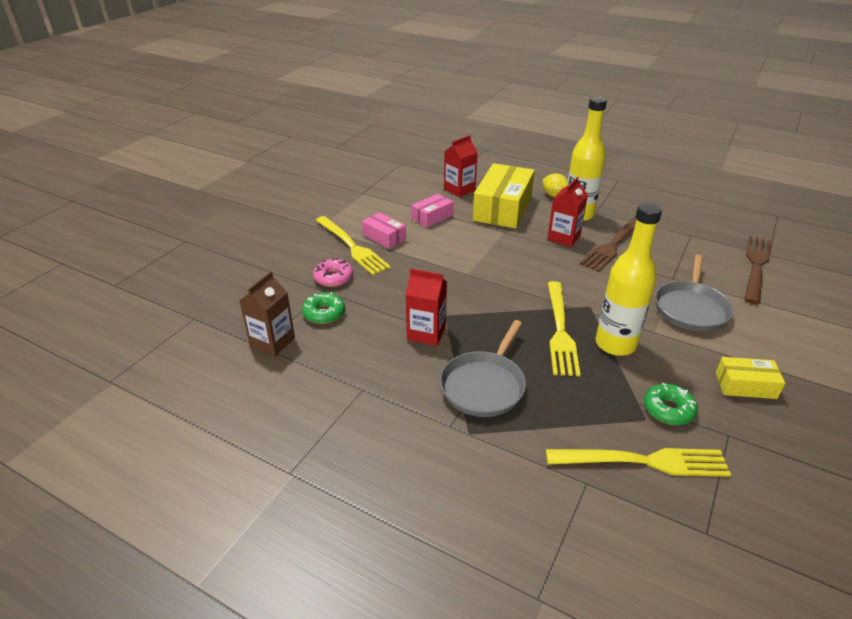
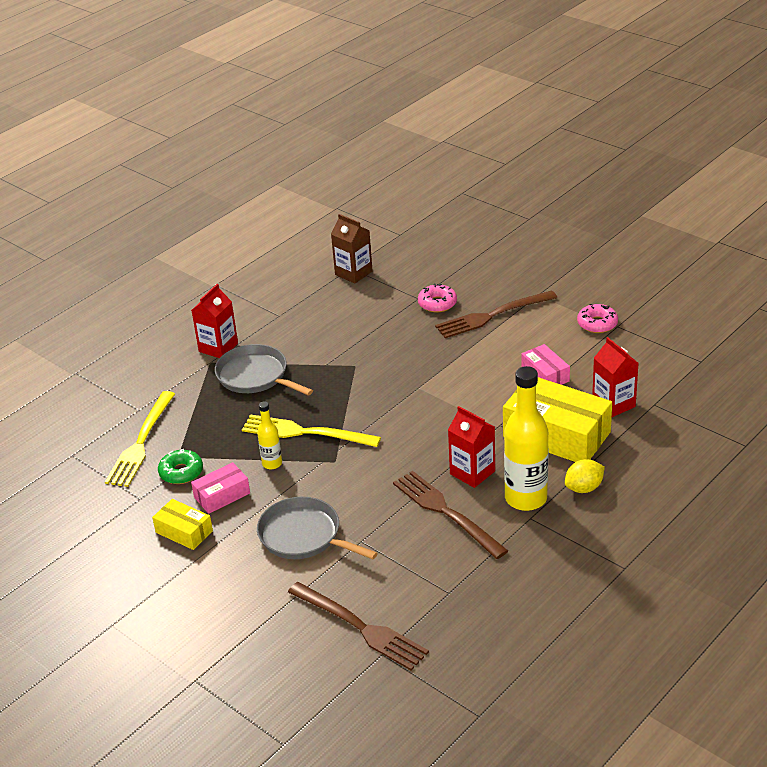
camera: 105 degrees right, 0 degrees up
green donut [302,292,345,324] -> none
yellow fork [316,216,391,275] -> brown fork [435,290,557,338]
pink box [362,212,406,249] -> pink box moved to [191,462,250,514]
red carton [405,269,447,346] -> red carton moved to [192,284,238,358]
yellow bottle [595,203,662,356] -> yellow bottle [257,401,282,469], size x0.50
yellow box [716,357,785,399] -> yellow box turned 75 degrees counterclockwise [152,499,213,550]
none -> pink donut [577,304,618,333]

